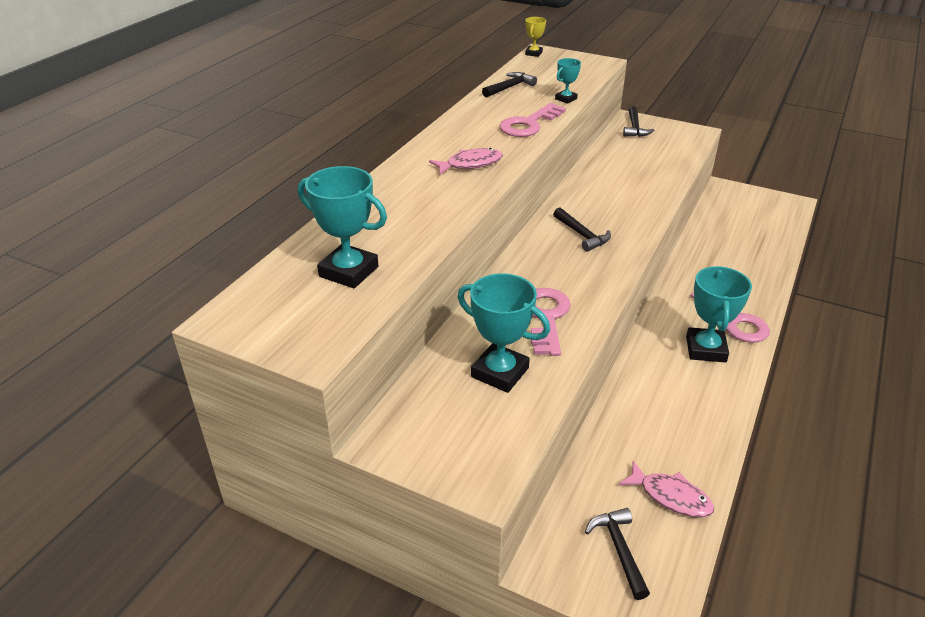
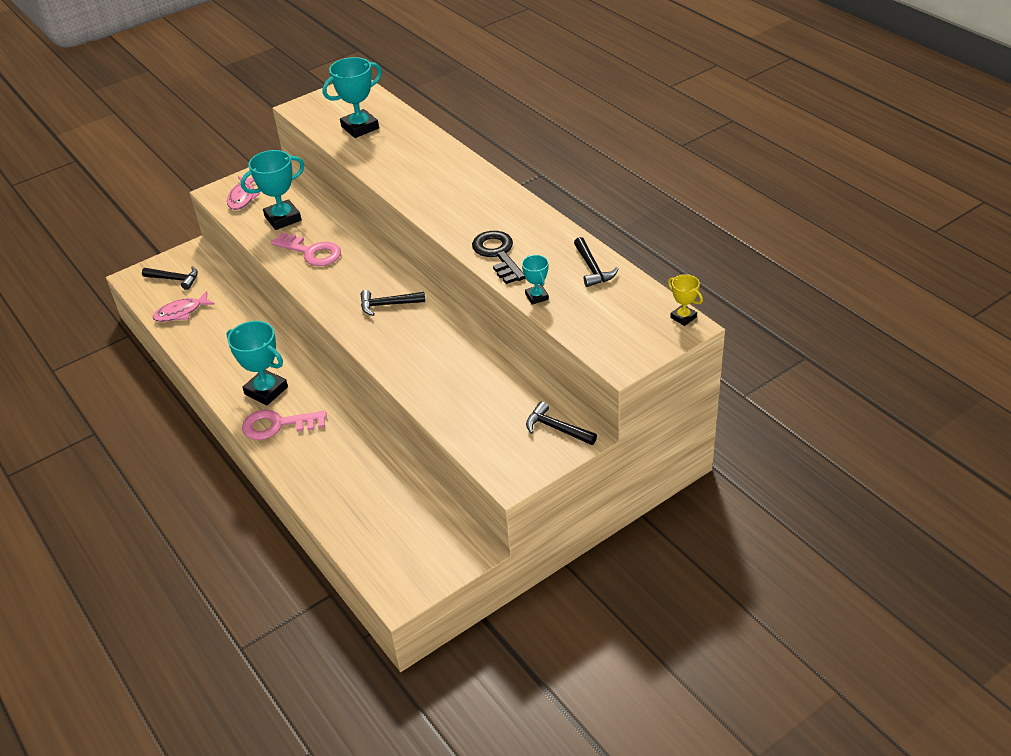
camera: 120 degrees right, 5 degrees up
pink fish [429,148,503,175] -> pink fish moved to [227,176,260,210]
pink key [499,103,566,137] -> black key [472,231,526,284]

